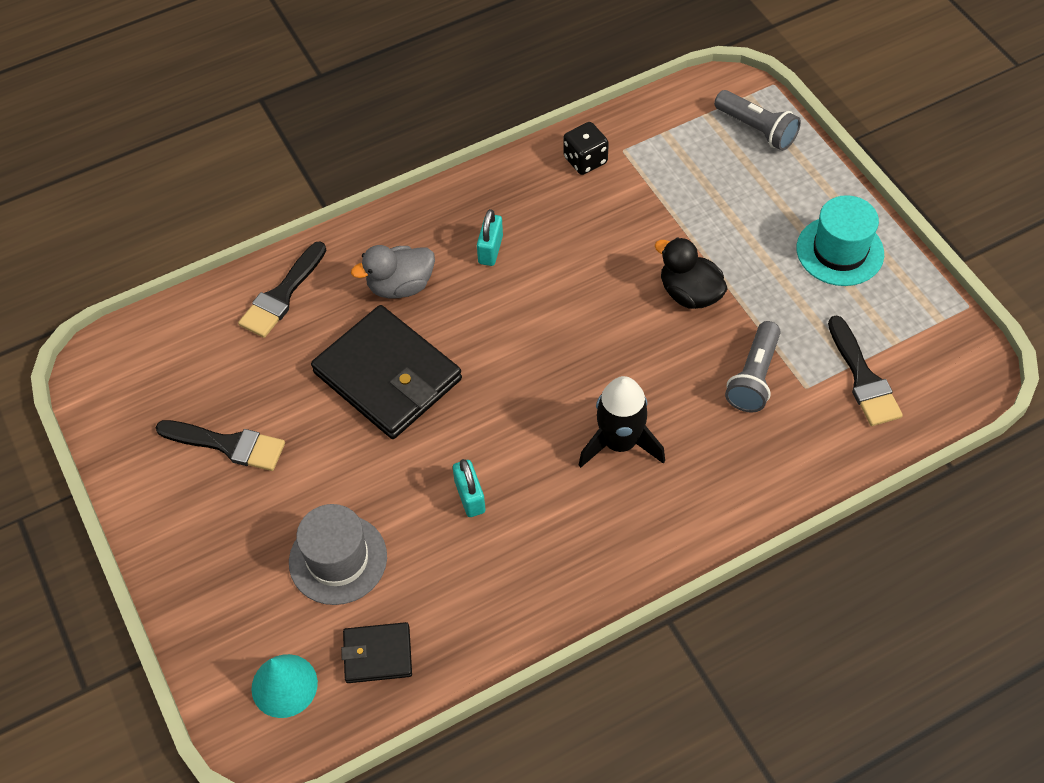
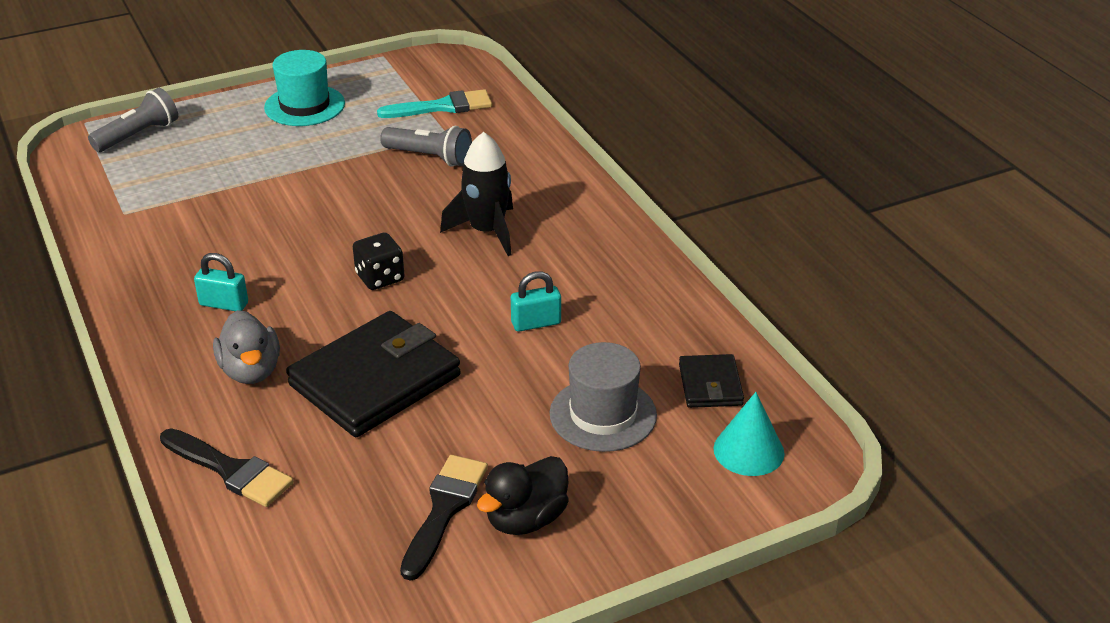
camera: 90 degrees left, 20 degrees down
black dice [563,122,609,175] -> black dice moved to [353,232,405,290]
black duck [655,237,727,309] -> black duck moved to [477,456,569,535]
black brush [828,315,903,426] -> turquoise brush [377,89,492,118]

